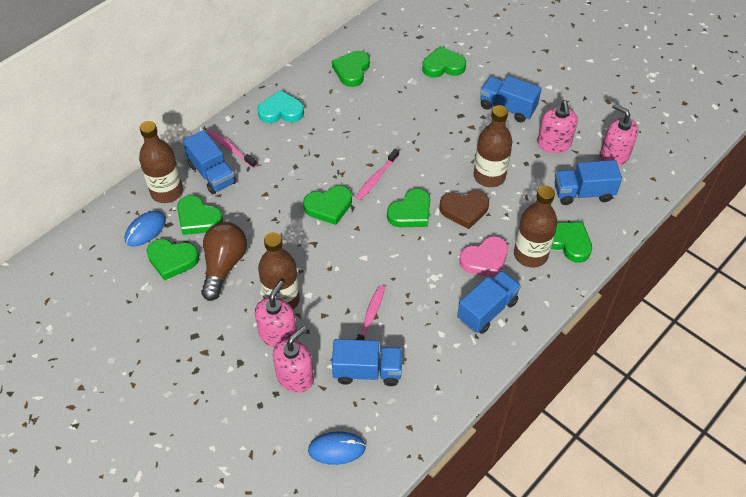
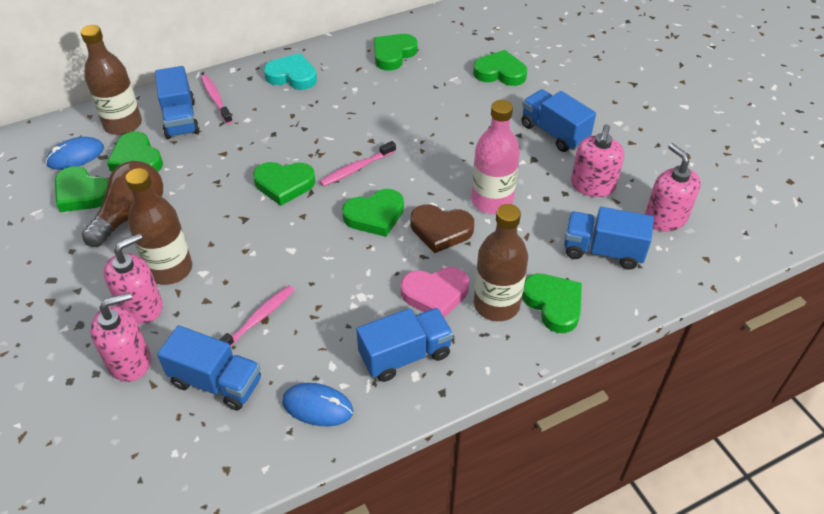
camera: 20 degrees right, 5 degrees down
blue mouse [308,432,366,465] -> blue mouse moved to [282,383,353,426]
brown bottle [474,105,512,187] -> pink bottle [472,100,520,214]

